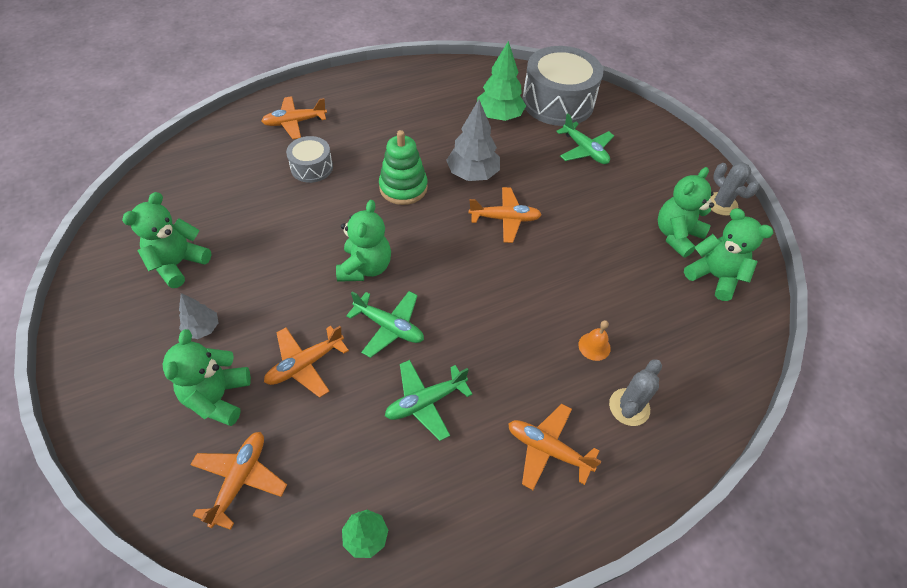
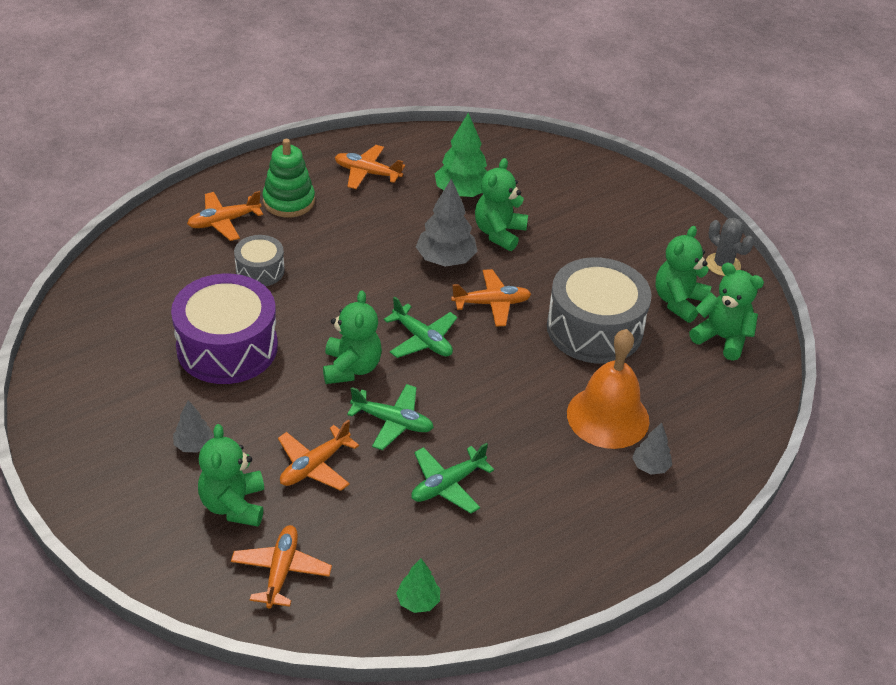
camera: 10 degrees left, 10 degrees down
green teddy bear [122,192,211,288] -> green teddy bear moved to [475,158,528,251]
green stacking toy [379,130,428,205] -> green stacking toy moved to [262,139,315,217]
orange plane [508,404,601,490] -> orange plane moved to [335,145,405,189]
grey drum [522,46,603,126] -> grey drum moved to [547,257,652,364]
green plane [556,113,614,164] -> green plane moved to [384,296,458,358]
orange bell [578,320,611,361] -> orange bell [567,329,649,449], size x2.47
grey cactus [609,360,662,426] -> grey tree [632,423,672,474]
none -> purple drum [171,274,278,384]

